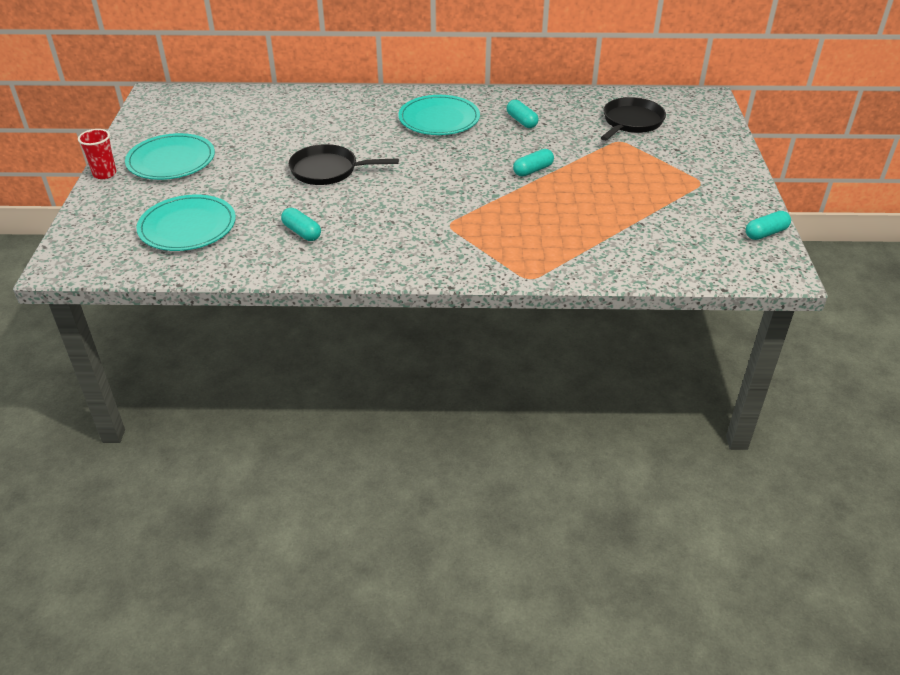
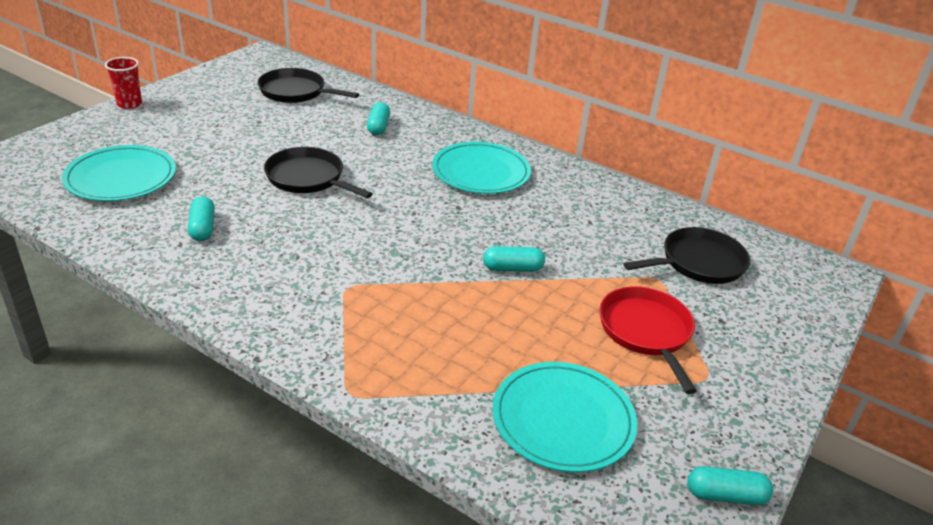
camera: 30 degrees right, 5 degrees down
turquoise plate [125,133,215,180] -> turquoise plate moved to [492,362,637,472]
turquoise capsule [507,100,538,128] -> turquoise capsule moved to [367,102,390,135]
none -> black pan [257,68,359,103]
none -> red pan [599,286,697,394]

